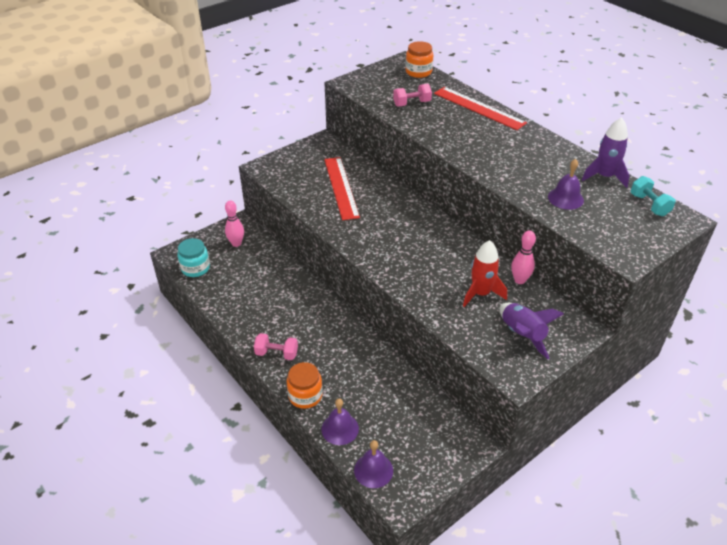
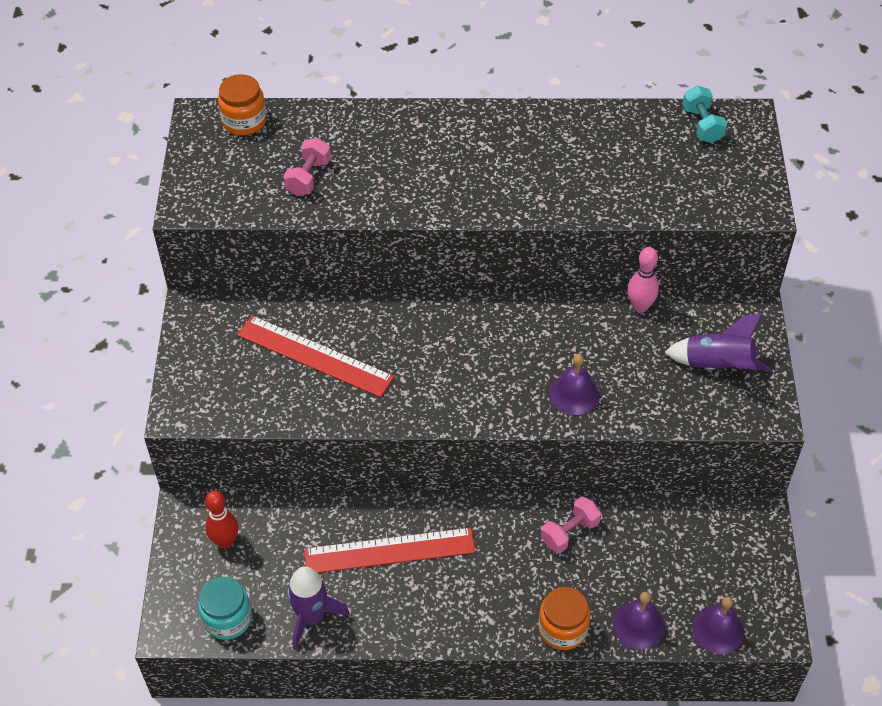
camera: 50 degrees left, 10 degrees up
pink bowling pin [225,201,244,247] -> red bowling pin [205,491,238,548]
pink dumbbell [254,333,298,360] -> pink dumbbell moved to [541,496,601,554]
red ruler [434,87,527,130] -> red ruler moved to [304,527,476,573]
red rocket [463,240,507,307] -> none
purple bell [548,159,584,210] -> purple bell moved to [550,354,599,415]
purple rocket [582,117,629,188] -> purple rocket moved to [287,566,350,650]
turquoise dumbbell [631,176,676,216] -> turquoise dumbbell turned 60 degrees clockwise [682,86,727,143]

